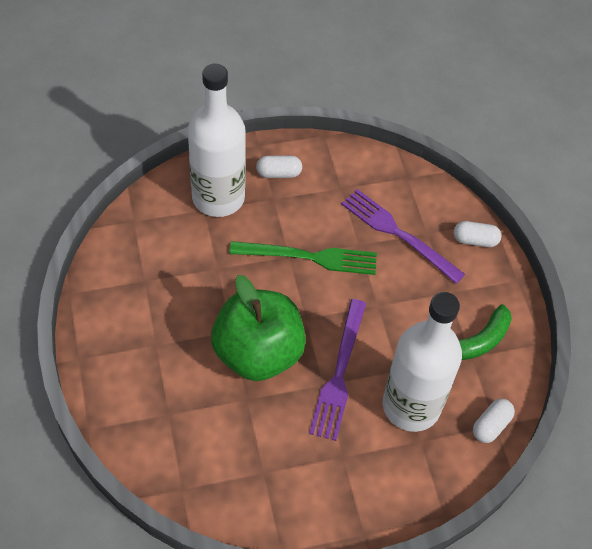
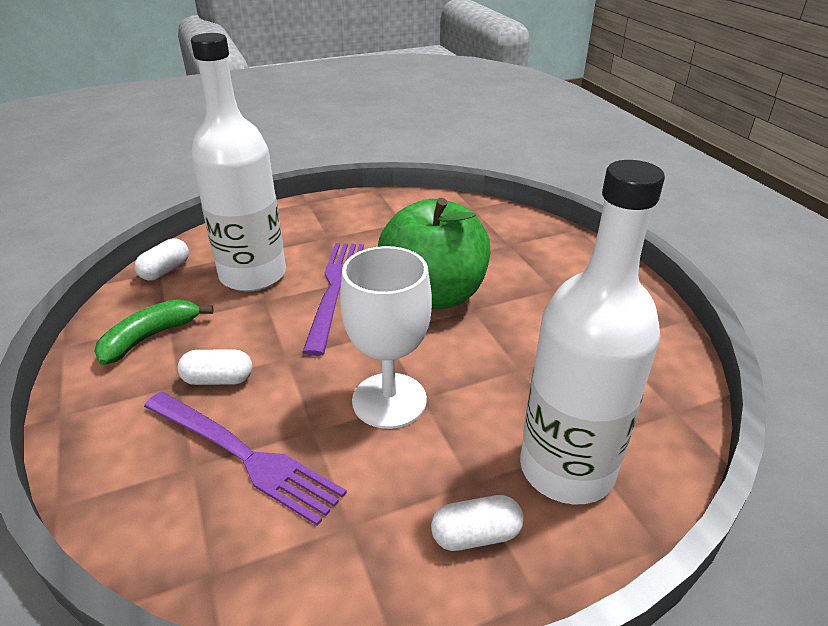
camera: 175 degrees right, 20 degrees down
green fork [229,241,377,275] -> white goblet [340,246,432,429]
white capsule [454,221,501,247] -> white capsule moved to [177,349,253,385]

